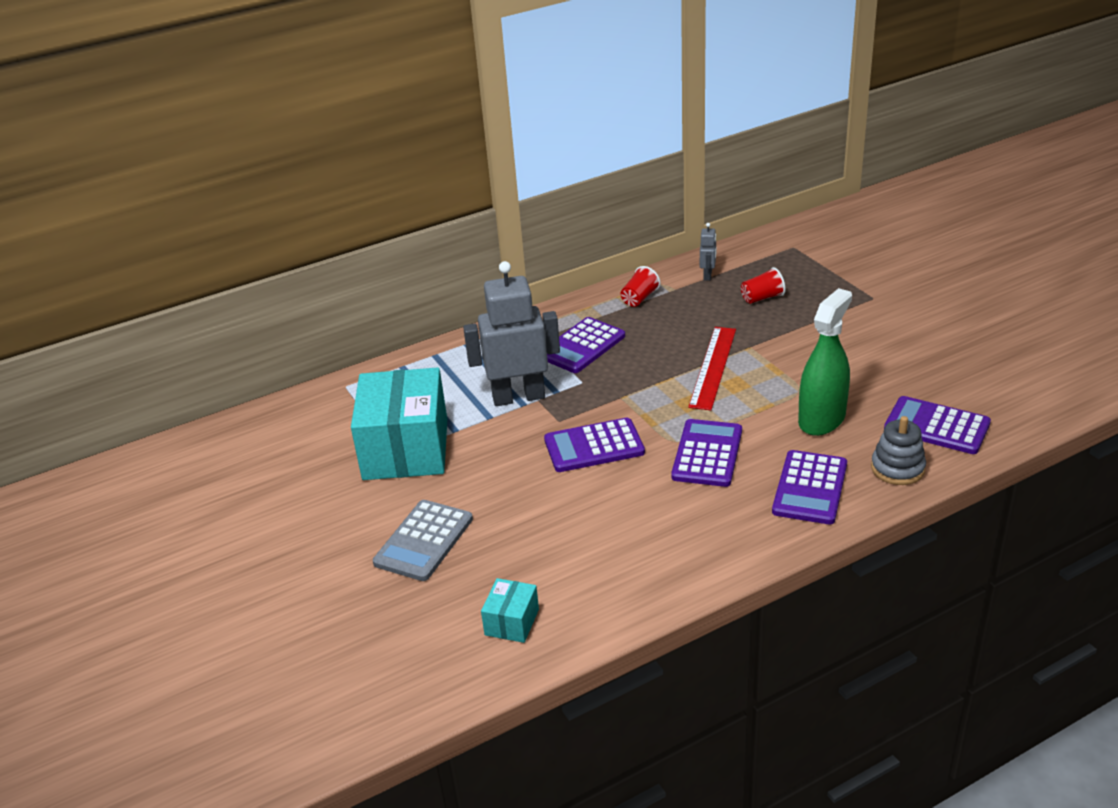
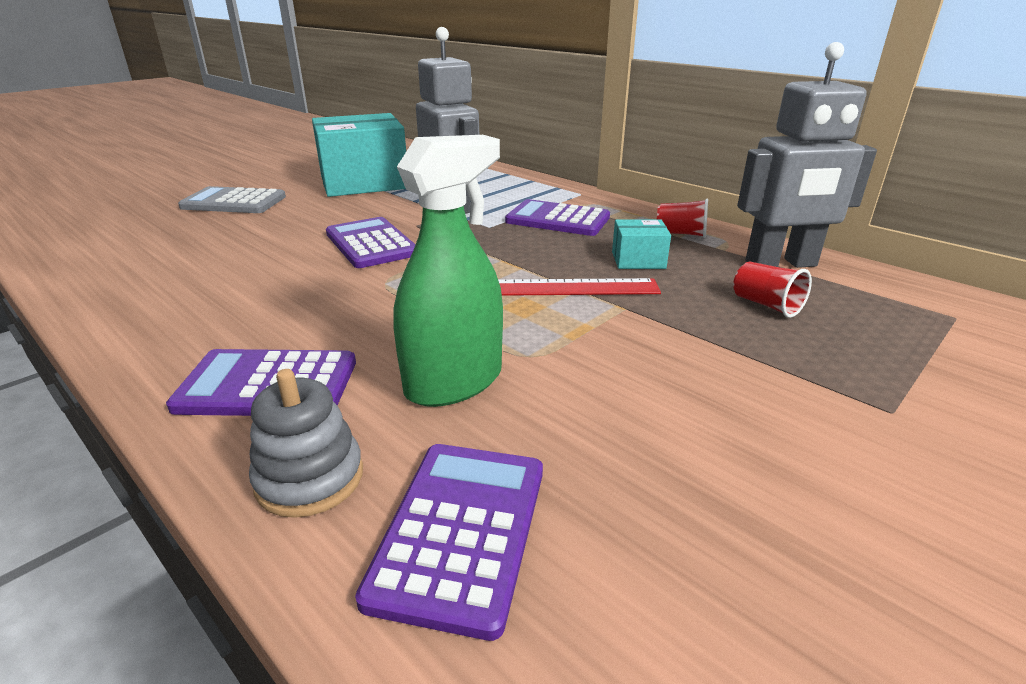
camera: 70 degrees right, 5 degrees down
turquoise box [481,578,539,643] -> turquoise box moved to [612,219,671,269]
purple calculator [671,419,742,487] -> none
grey robot [700,223,716,281] -> grey robot [737,42,877,268], size x2.30
green spray bottle [798,288,852,436] -> green spray bottle turned 60 degrees counterclockwise [393,135,503,407]

